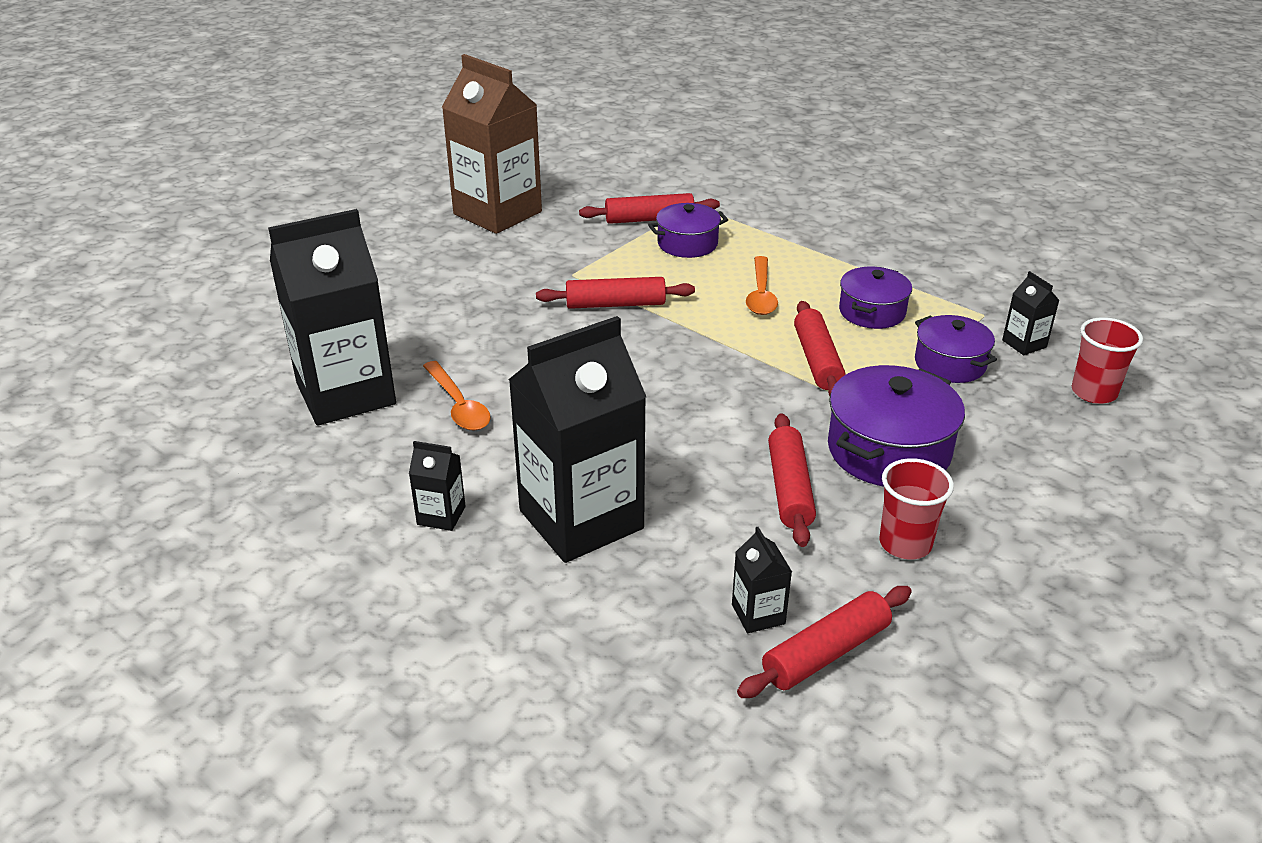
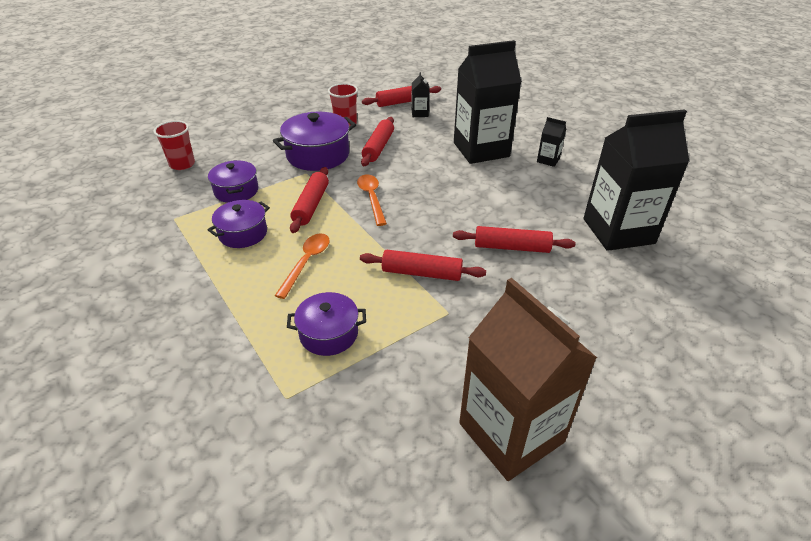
camera: 165 degrees left, 5 degrees up
orange spoon [423,361,491,431] -> orange spoon moved to [357,174,387,226]
red rolling pin [579,193,720,224] -> red rolling pin moved to [453,226,576,253]
black carton [1002,271,1060,355] -> none

